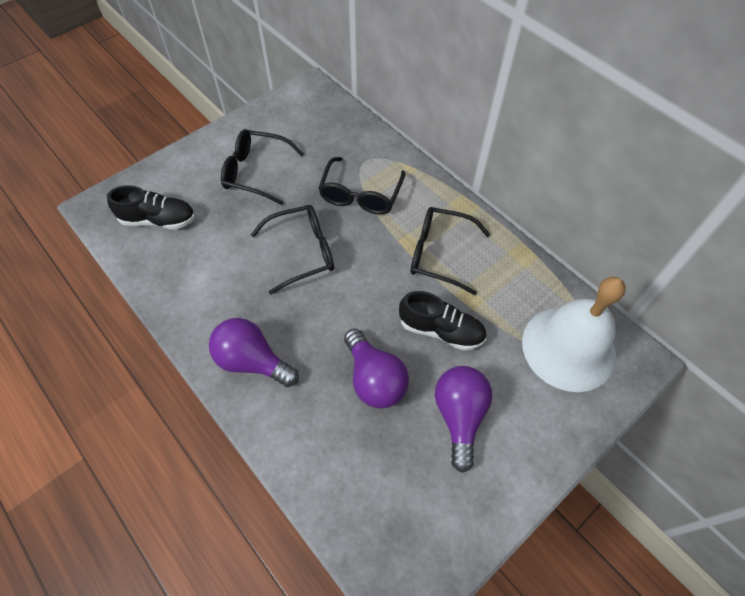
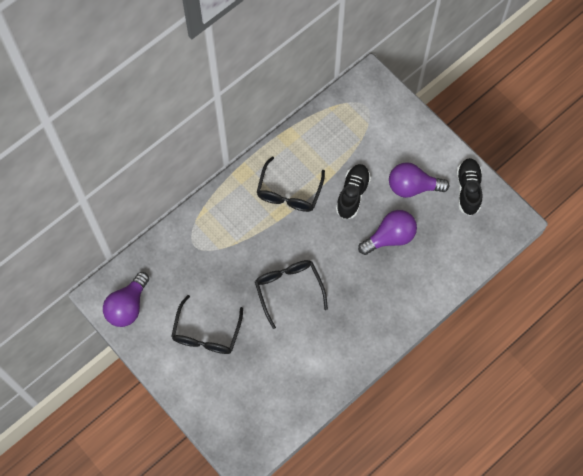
camera: 90 degrees left, 10 degrees up
black shoe [107,185,195,229] -> black shoe moved to [457,158,483,216]
purple light bulb [209,318,299,387] -> purple light bulb moved to [103,272,149,327]
black glasses [318,157,405,215] -> none
white bell [522,277,626,392] -> none

